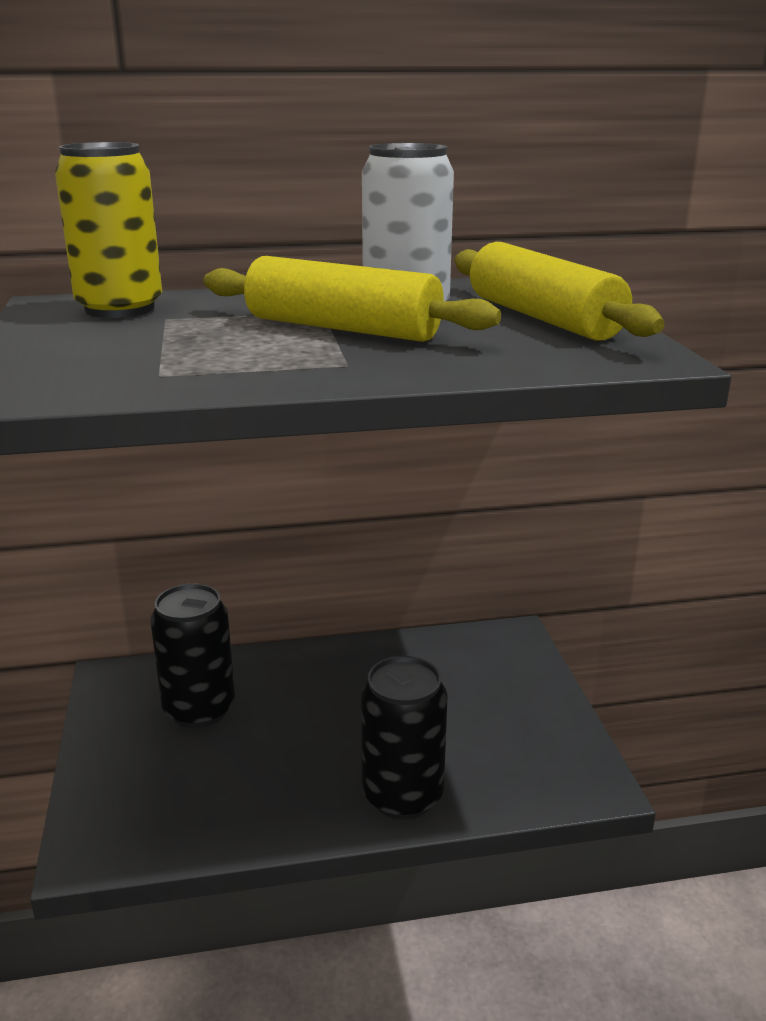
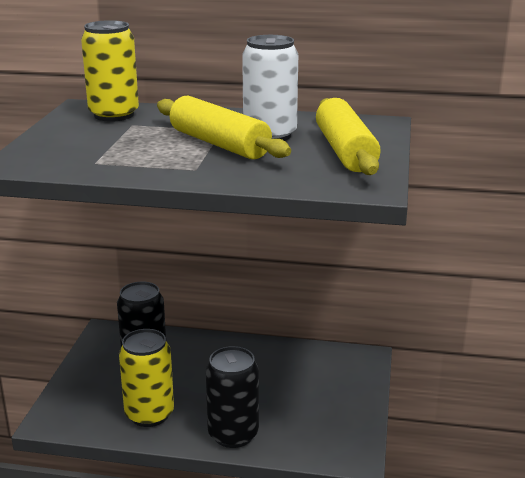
camera: 20 degrees right, 0 degrees up
none -> yellow can [119,329,174,427]

